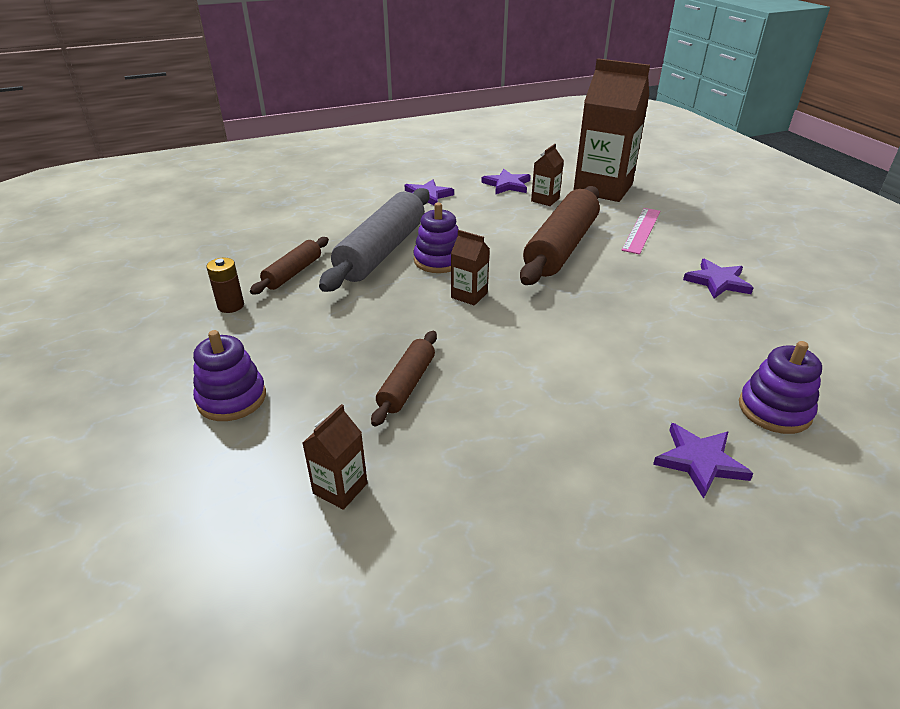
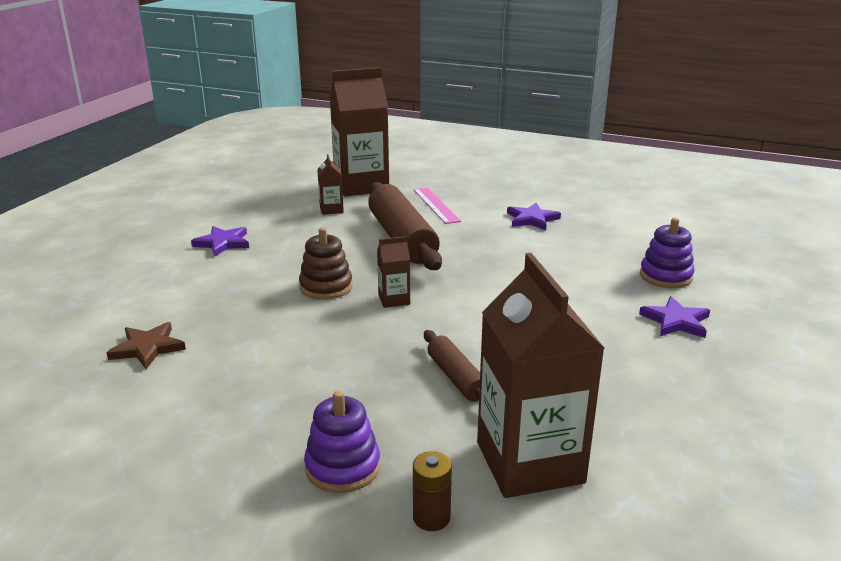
camera: 45 degrees left, 10 degrees down
brown battery [206,258,244,313] -> brown battery moved to [413,451,452,531]
brown rolling pin [250,237,329,295] -> none
brown carton [303,404,367,510] -> brown carton [477,253,604,498], size x2.28
grey rolling pin [319,188,429,292] -> none
purple stacking toy [414,202,459,273] -> brown stacking toy [299,227,353,300]
purple star [481,169,531,195] -> none
none -> brown star [106,322,186,369]

